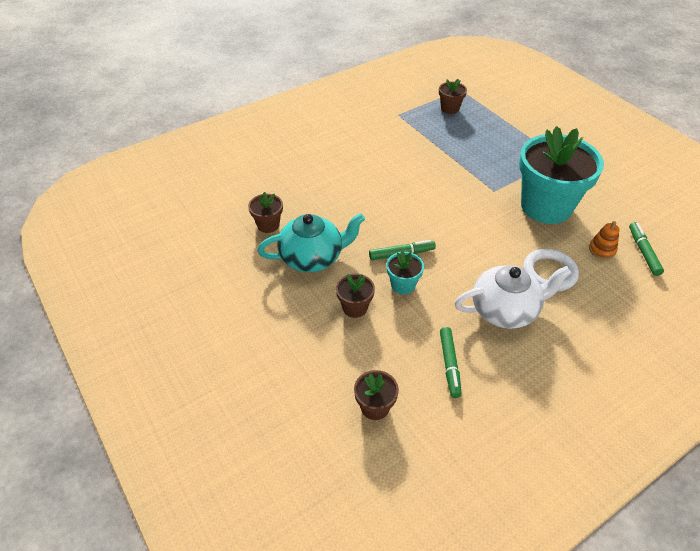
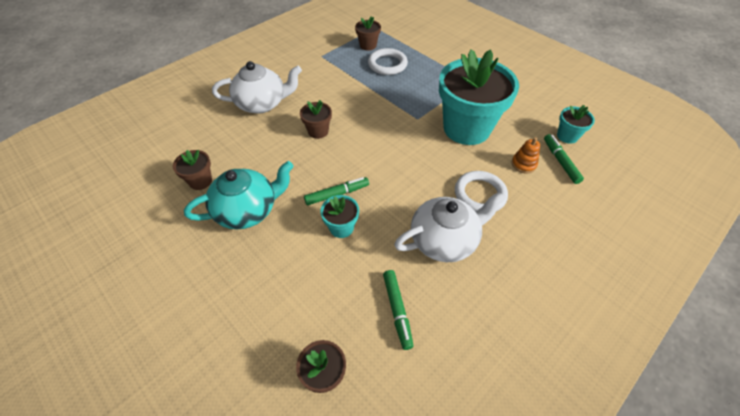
camera: 10 degrees left, 5 degrees up
brown flower pot [336,274,375,318] -> brown flower pot moved to [300,100,332,139]
none -> white teapot [212,61,302,114]
none -> white ring [368,48,408,75]
none -> turquoise flower pot [557,105,595,144]

